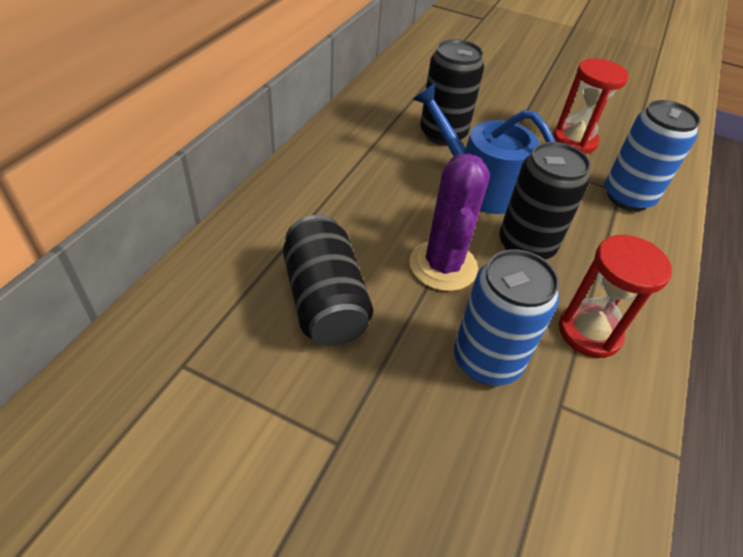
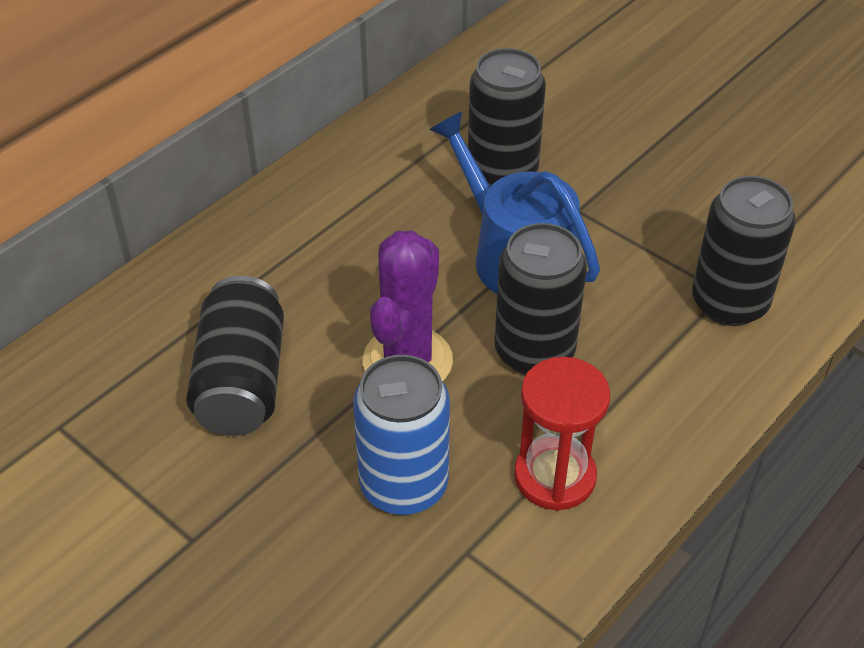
camera: 20 degrees right, 0 degrees up
red hourglass [553,59,629,154] -> none
blue can [605,100,700,211] -> black can [692,176,796,326]

